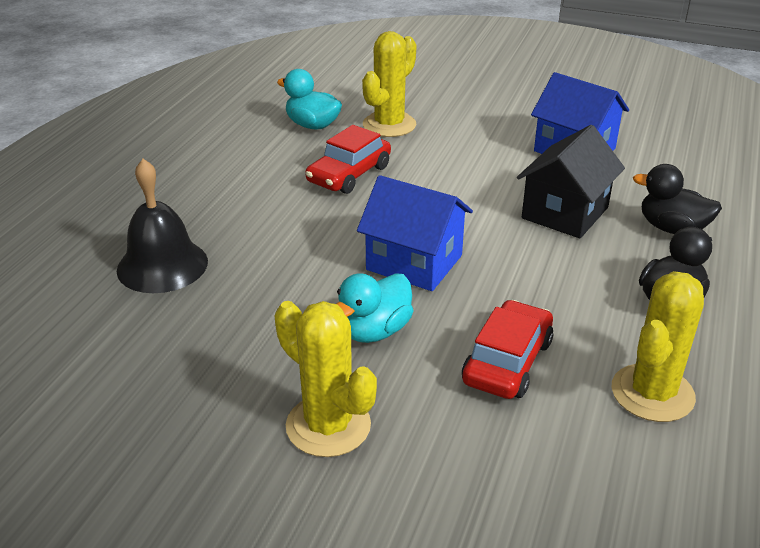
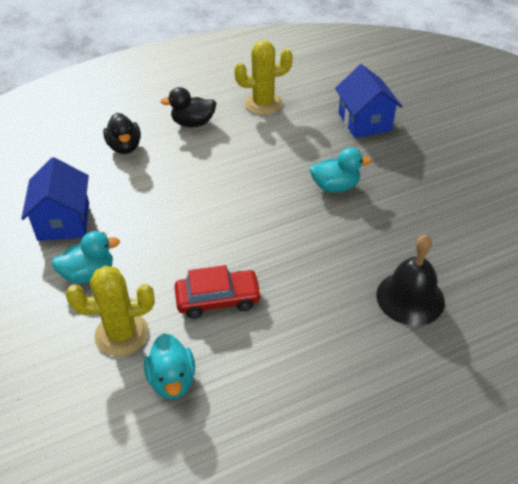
camera: 135 degrees left, 10 degrees up
yellow cactus [274,301,377,457] -> none
blue house [357,175,473,291] -> blue house moved to [335,64,402,138]
red car [462,300,553,399] -> none
black house [517,125,625,238] -> none
none -> turquoise duck [51,231,120,284]

